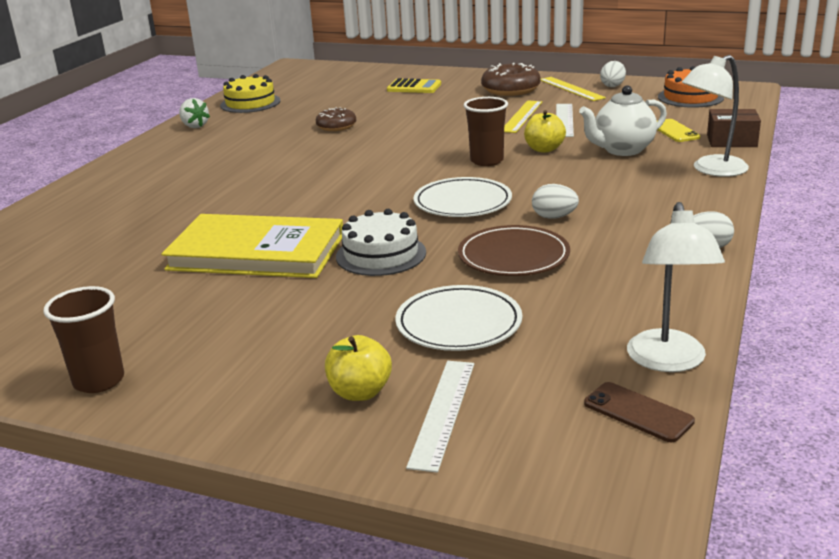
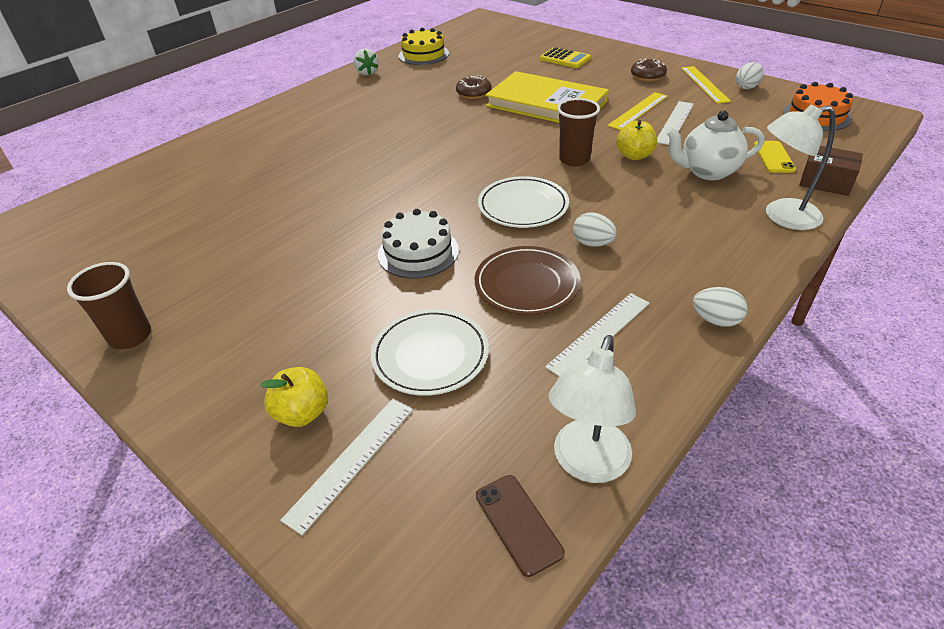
camera: 20 degrees right, 15 degrees up
yellow book [161,214,343,278] -> yellow book moved to [485,71,609,123]
brown donut [481,63,541,96] -> brown donut [631,58,667,81], size x0.64
none -> white ruler [545,293,650,377]

